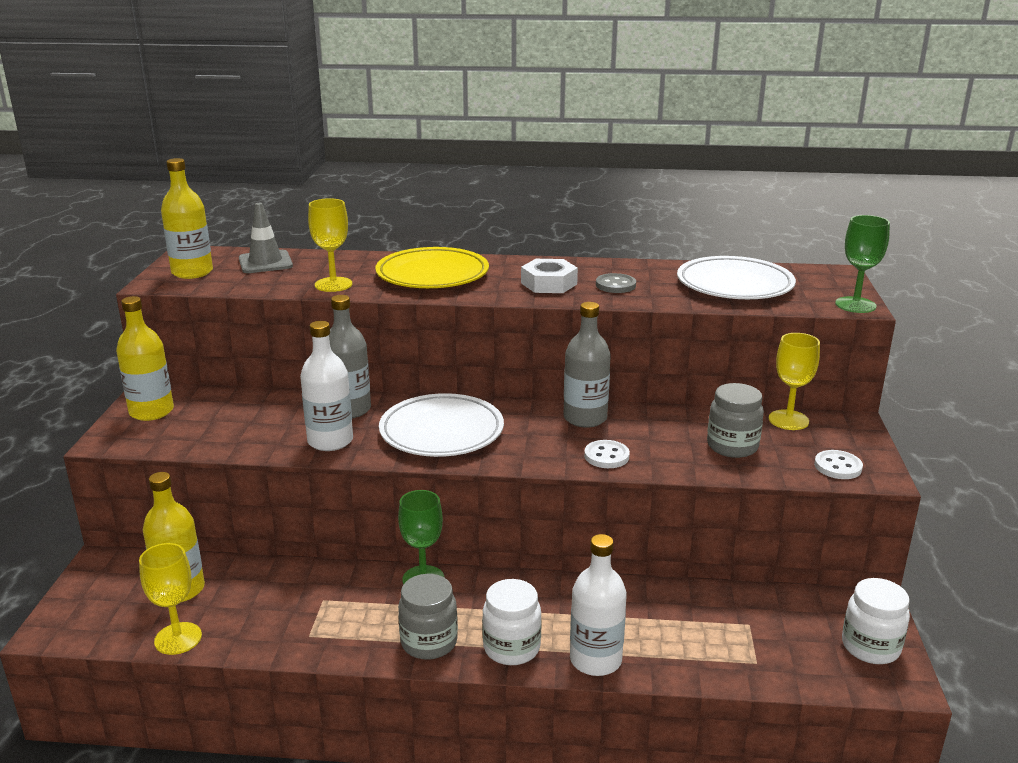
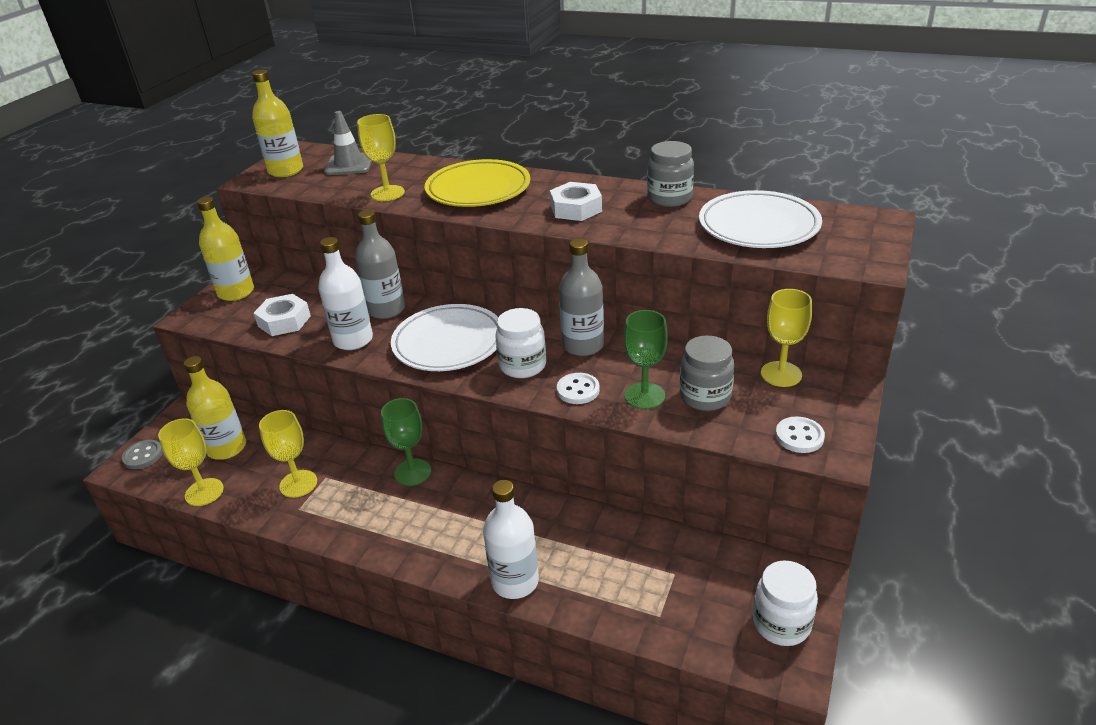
camera: 20 degrees right, 10 degrees up
grey jar [398,574,458,660] -> grey jar moved to [647,141,694,207]
white jar [482,579,542,665] -> white jar moved to [495,308,546,378]
grey button [596,273,636,293] -> grey button moved to [122,440,163,469]
green goblet [835,215,890,313] -> green goblet moved to [624,310,668,409]
none -> white nut [254,294,311,336]
none -> yellow goblet [259,410,317,498]

